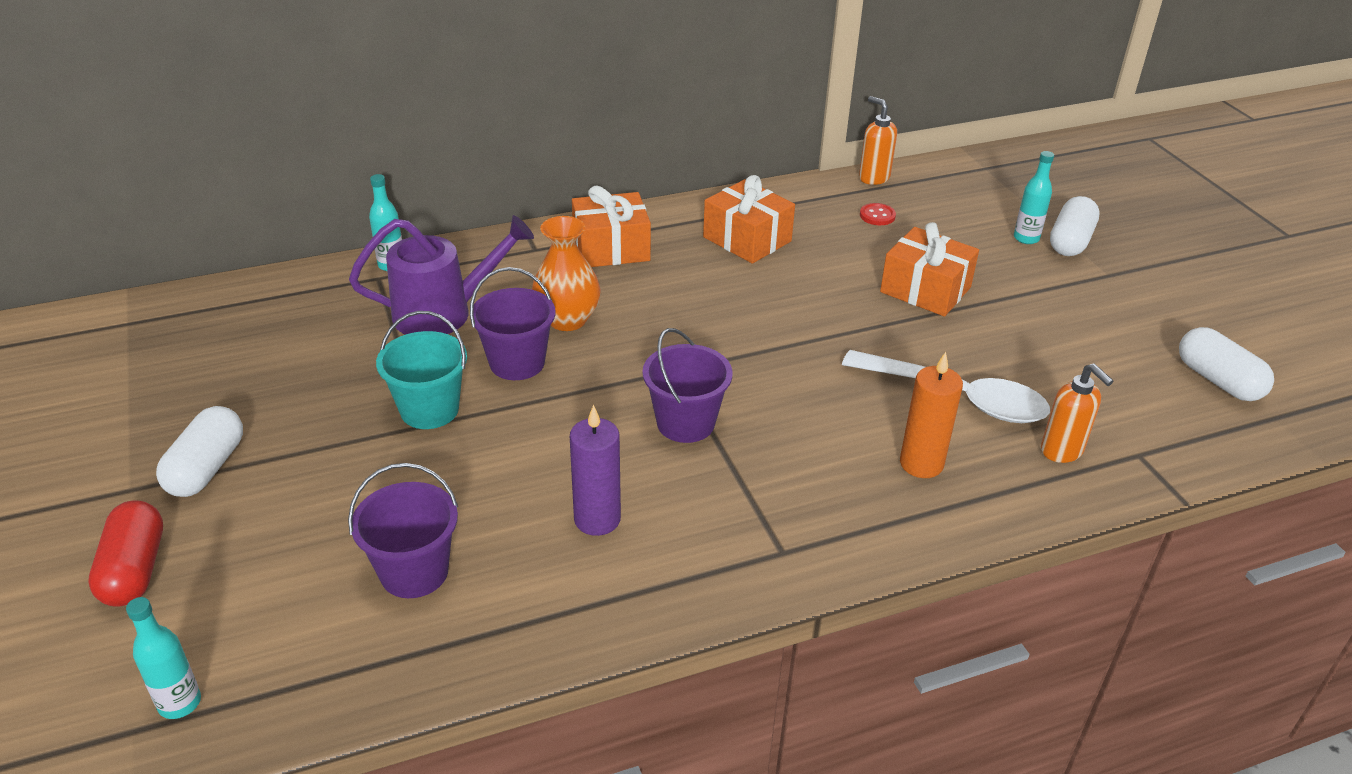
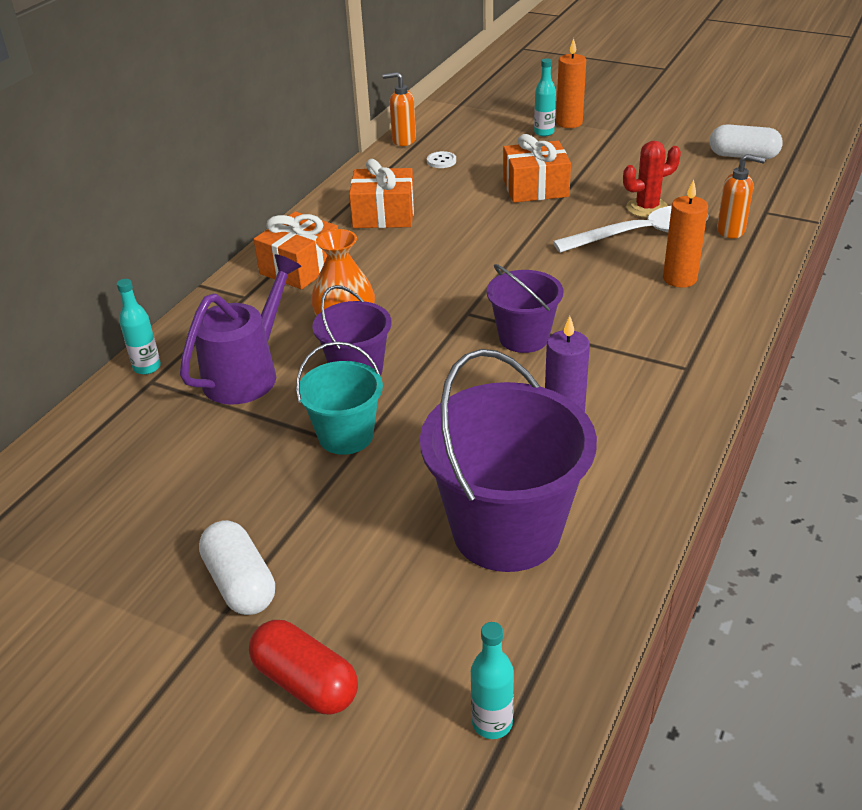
camera: 40 degrees left, 0 degrees up
purple bucket [348,463,458,598] -> purple bucket [420,349,597,572], size x1.77
red button [860,203,896,225] -> white button [427,151,456,168]
white capsule [1050,196,1099,256] -> orange candle [556,38,586,128]
none -> red cactus [623,141,681,218]

